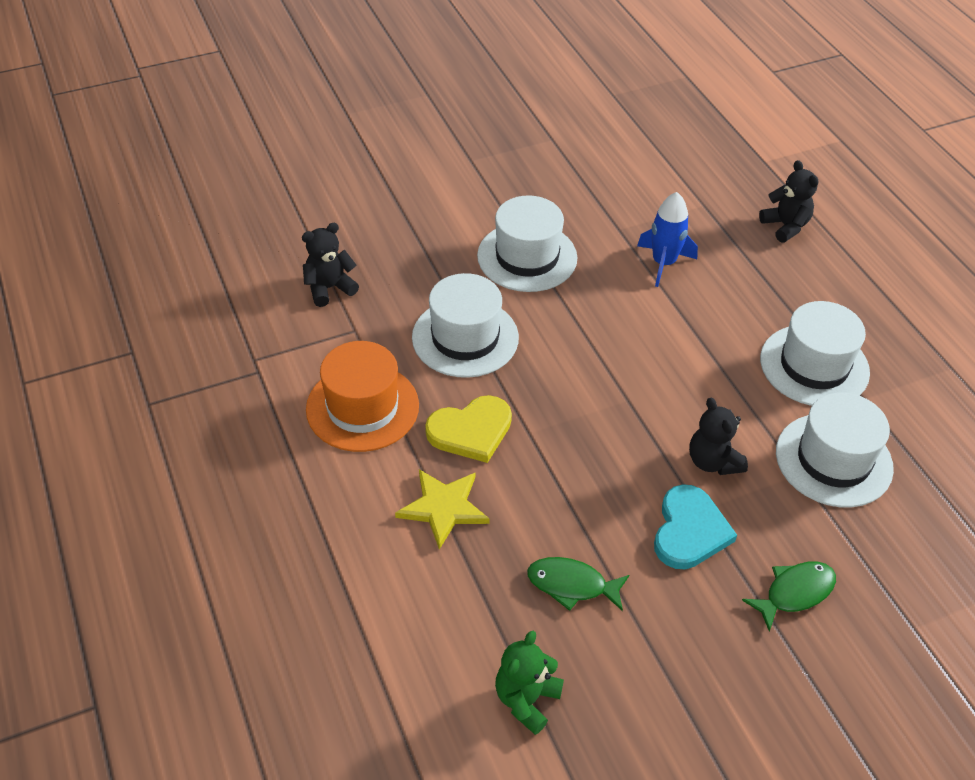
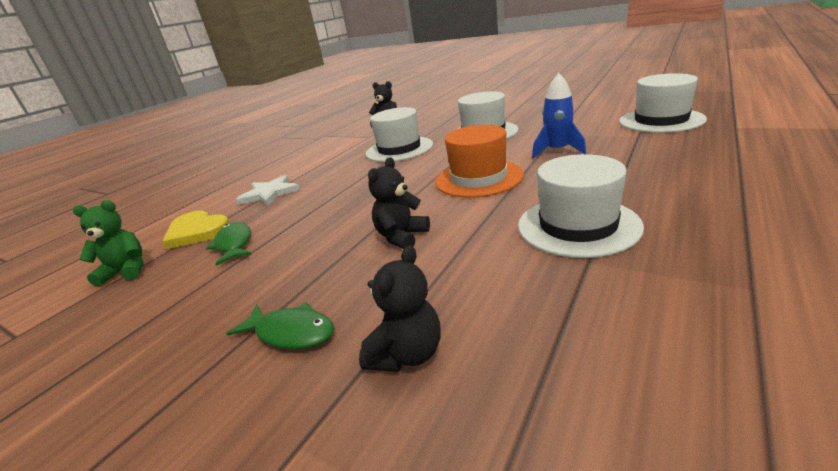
camera: 60 degrees right, 20 degrees down
orange hat [306,341,419,452] -> orange hat moved to [435,125,524,198]
yellow star [395,469,490,550] -> white star [236,175,300,206]
yellow heart [425,395,512,463] -> yellow heart moved to [162,211,230,249]
turquoise heart [654,484,737,569] -> none
black teddy bear [759,160,819,243] -> black teddy bear moved to [359,245,440,372]
white hat [776,393,894,507] -> white hat moved to [619,73,707,133]

